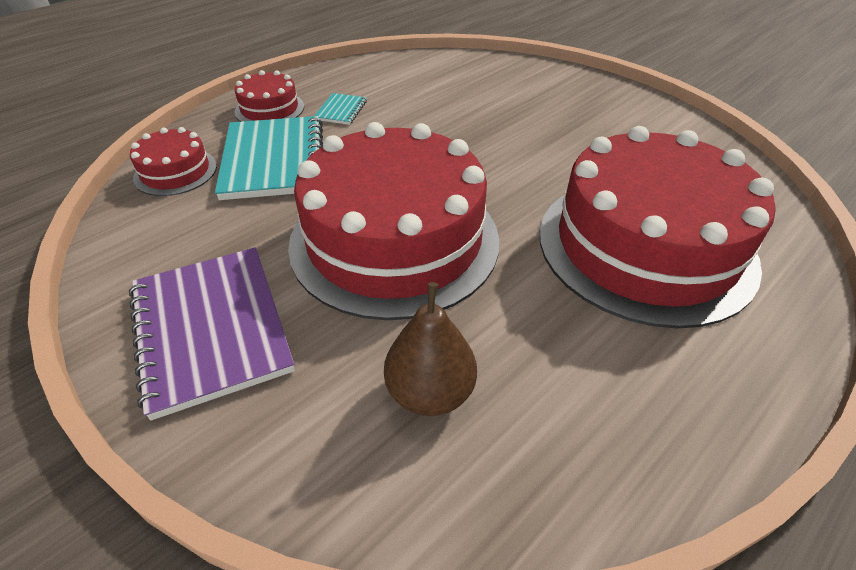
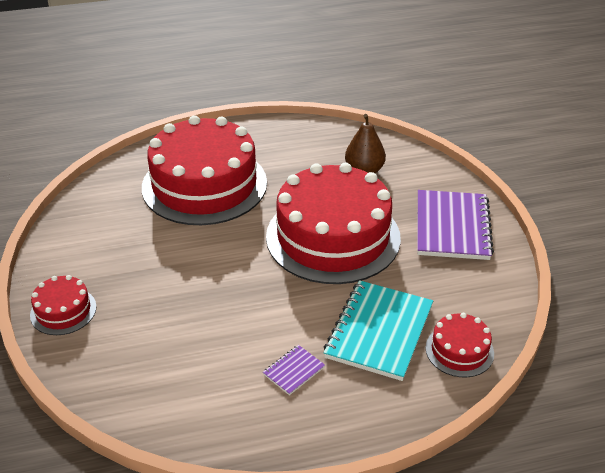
camera: 150 degrees left, 5 degrees down
red cake [235,70,304,122] -> red cake moved to [30,275,97,335]
turquoise notebook [314,93,367,125] -> purple notebook [263,345,325,395]

